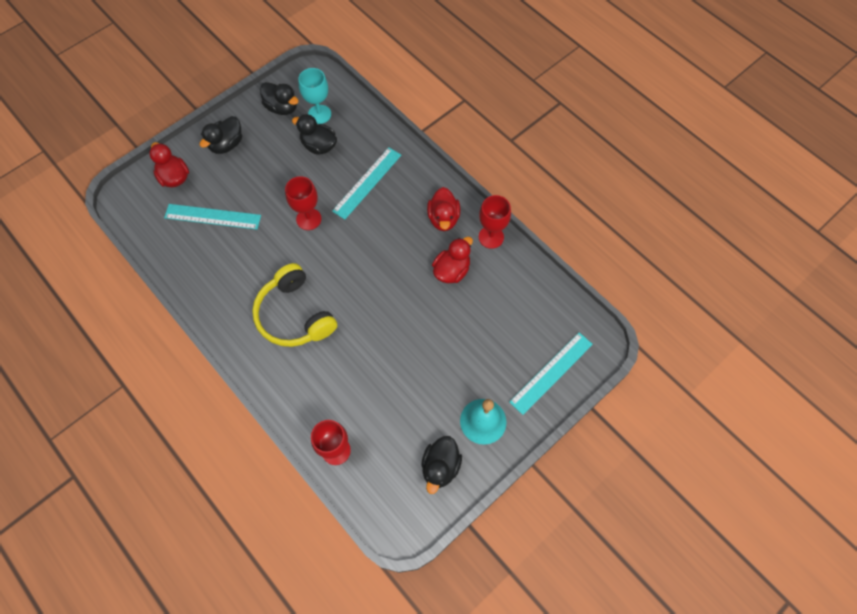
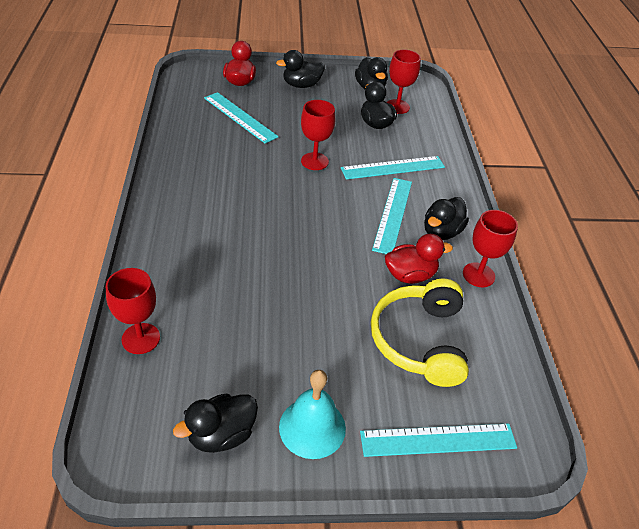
camera: 35 degrees right, 20 degrees down
yellow headphones [252,263,337,347] -> yellow headphones moved to [371,279,469,387]
turquoise goblet [298,68,331,124] -> red goblet [387,49,421,114]
red duck [427,187,460,231] -> black duck [424,197,469,240]
none -> turquoise ruler [372,178,412,254]

